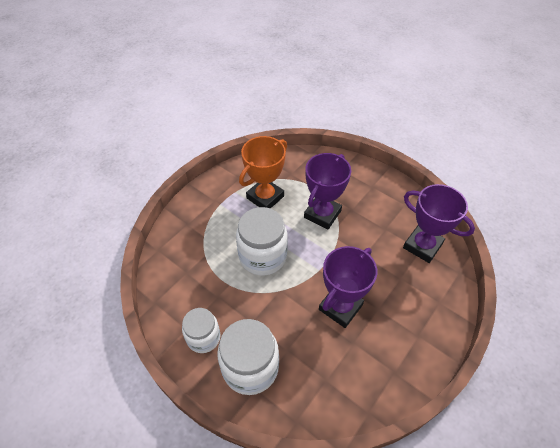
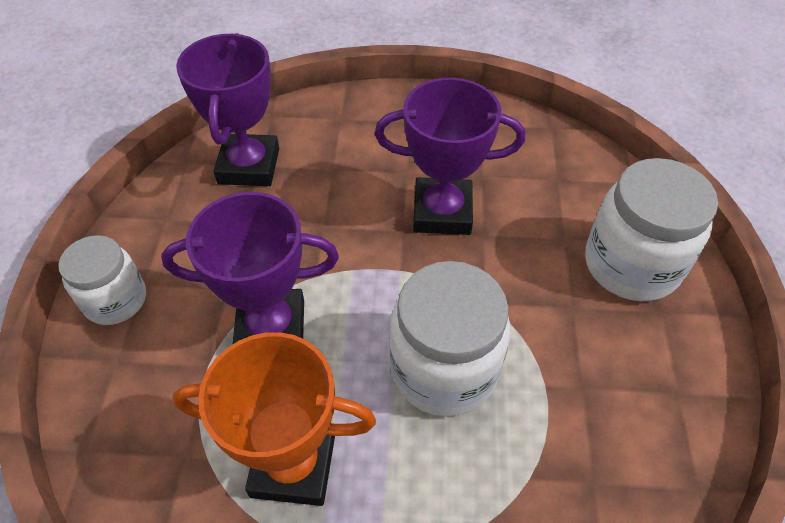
camera: 125 degrees left, 0 degrees up
white jar [182,308,220,353] -> white jar moved to [59,235,146,325]

